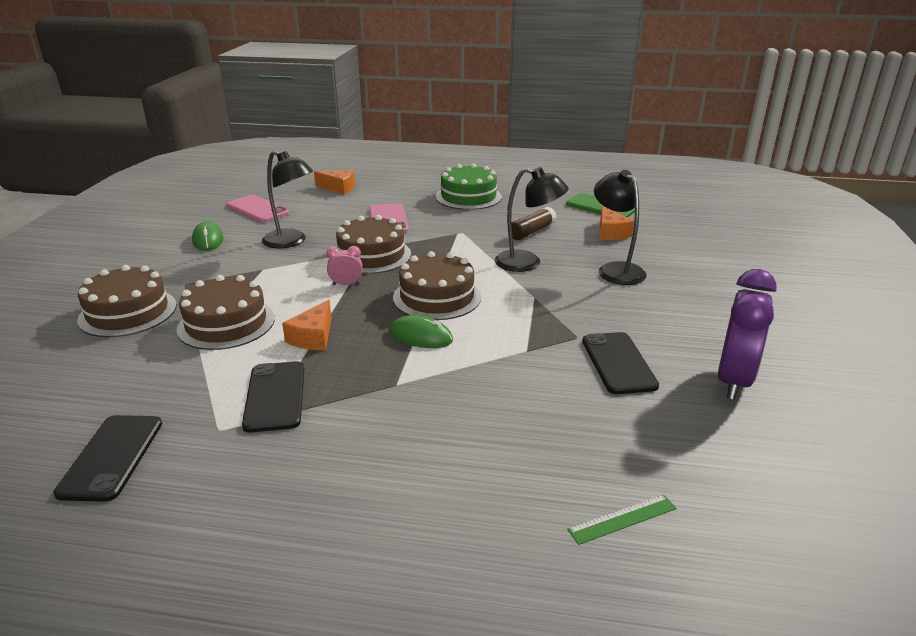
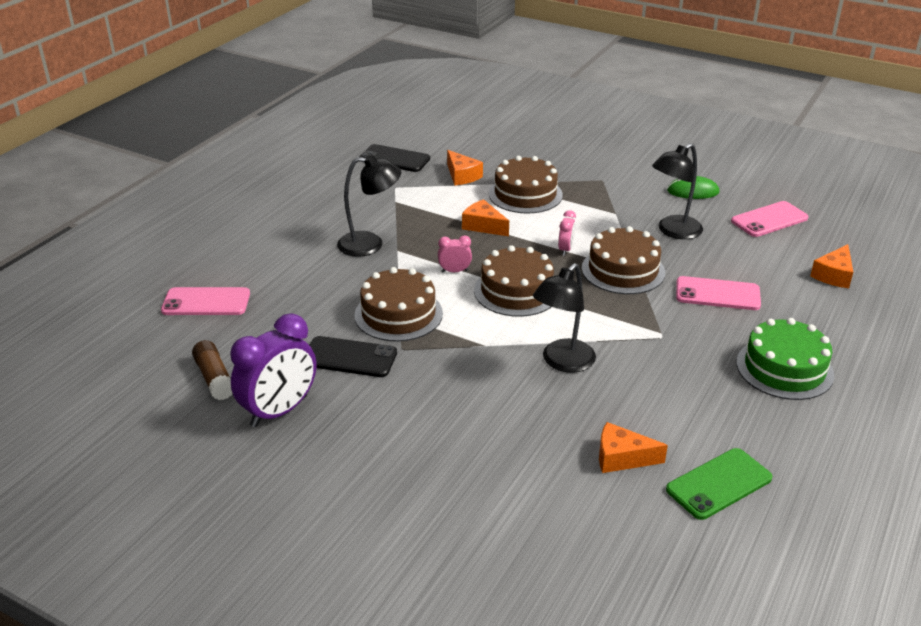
camera: 110 degrees right, 5 degrees up
brown cake [77,265,177,337] -> brown cake moved to [355,267,443,342]
black phone [242,361,304,433] -> none
green mouse [389,315,453,348] -> pink clock [438,235,472,272]
brown glue stick [512,207,557,240] -> brown glue stick moved to [192,340,232,400]
green ruler [567,495,677,545] -> pink phone [161,287,250,315]
black lamp [594,170,646,285] -> black lamp moved to [337,154,401,257]
purple clock [718,269,777,400] -> purple clock turned 90 degrees counterclockwise [230,313,316,427]
none -> orange cheese [447,150,483,186]

